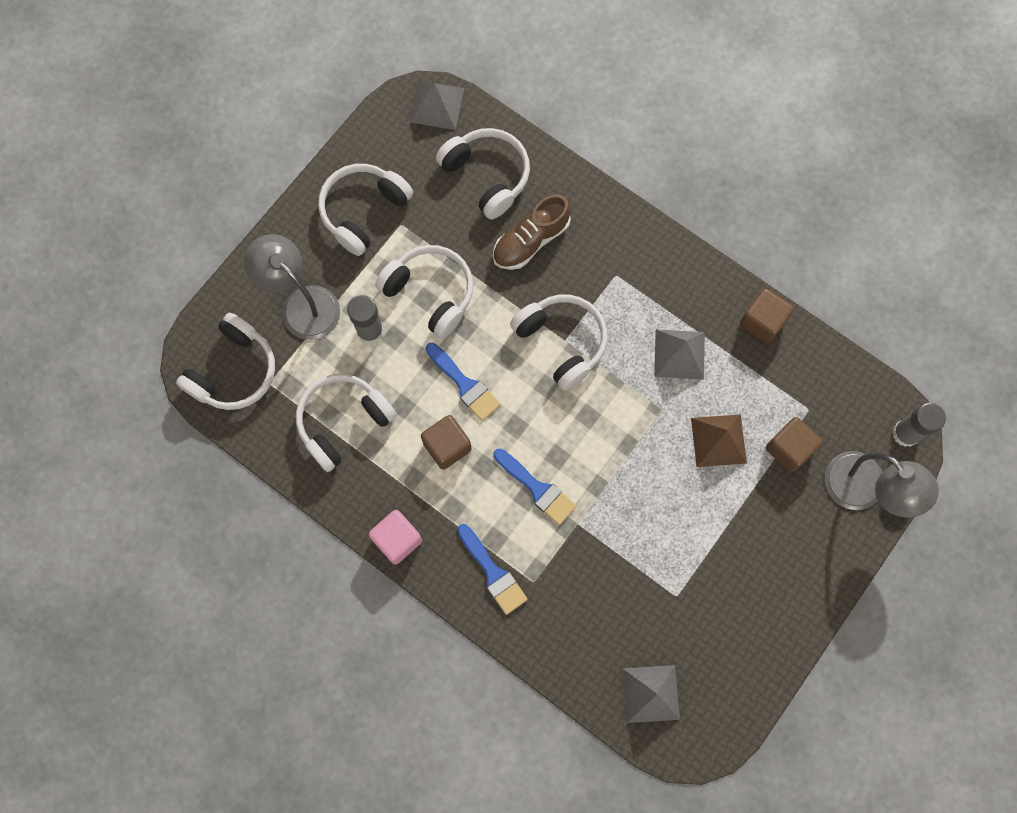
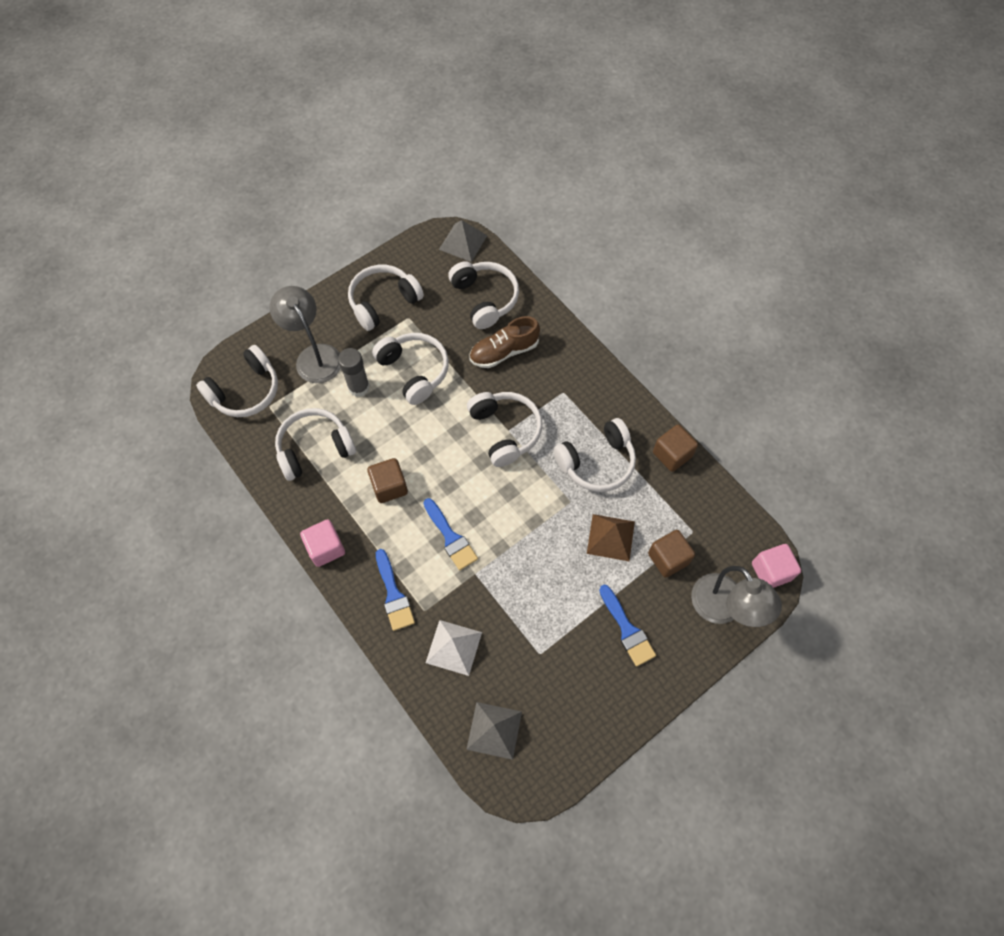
camera: 15 degrees right, 10 degrees down
blue brush [426,343,501,421] -> blue brush moved to [599,585,656,667]
grey pyramid [654,329,705,380] -> white headphones [554,418,636,492]
grey glue stick [892,403,946,447] -> pink cube [752,544,801,588]
none -> white pyramid [426,620,482,676]

